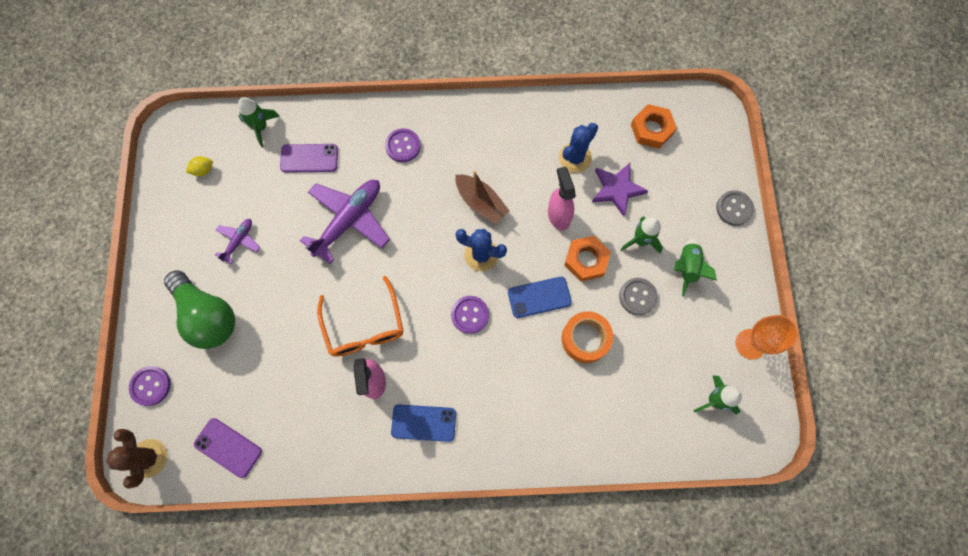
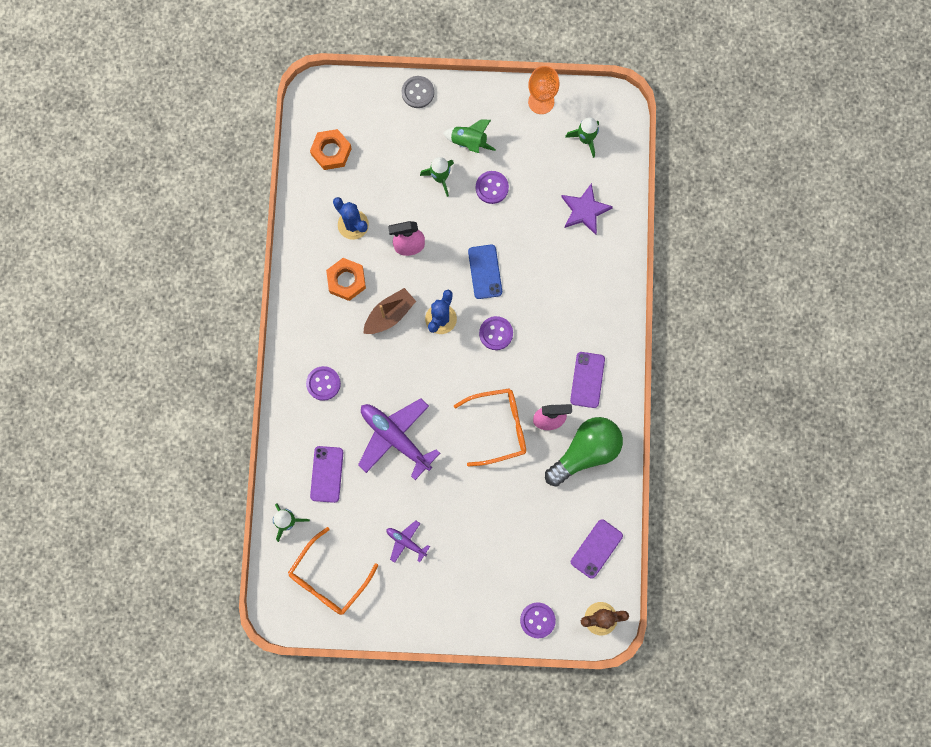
camera: 85 degrees left, 5 degrees up
green light bulb [164,270,235,349] -> green light bulb moved to [545,417,623,487]
yellow lemon [186,156,213,176] -> orange glasses [288,527,378,615]
blue phone [391,404,456,442] -> purple phone [570,352,605,408]
orange tape [562,312,613,363] -> none
orange nut [564,236,611,282] -> orange nut moved to [326,258,366,301]
purple star [592,163,648,217] -> purple star moved to [561,183,613,235]
grey button [619,278,658,315] -> purple button [476,171,509,204]

